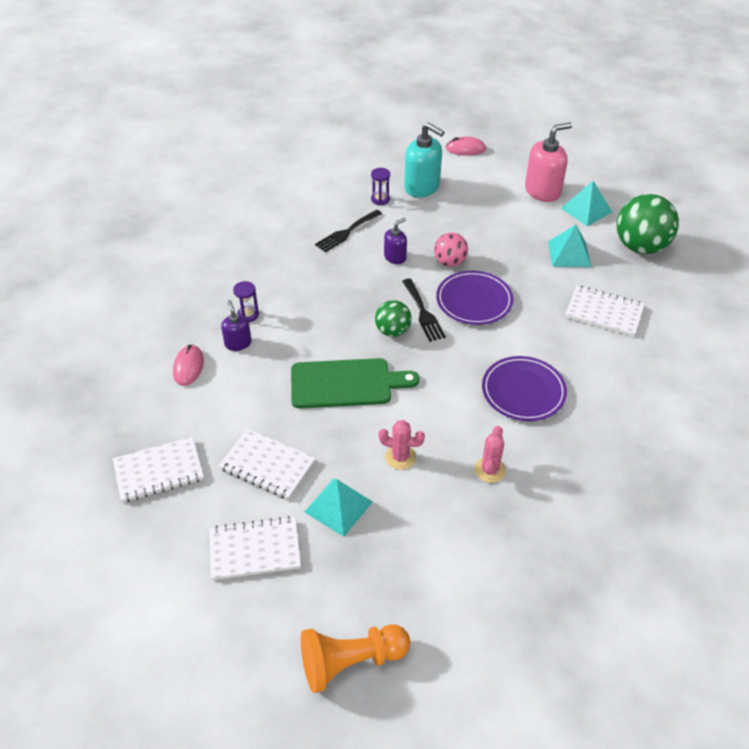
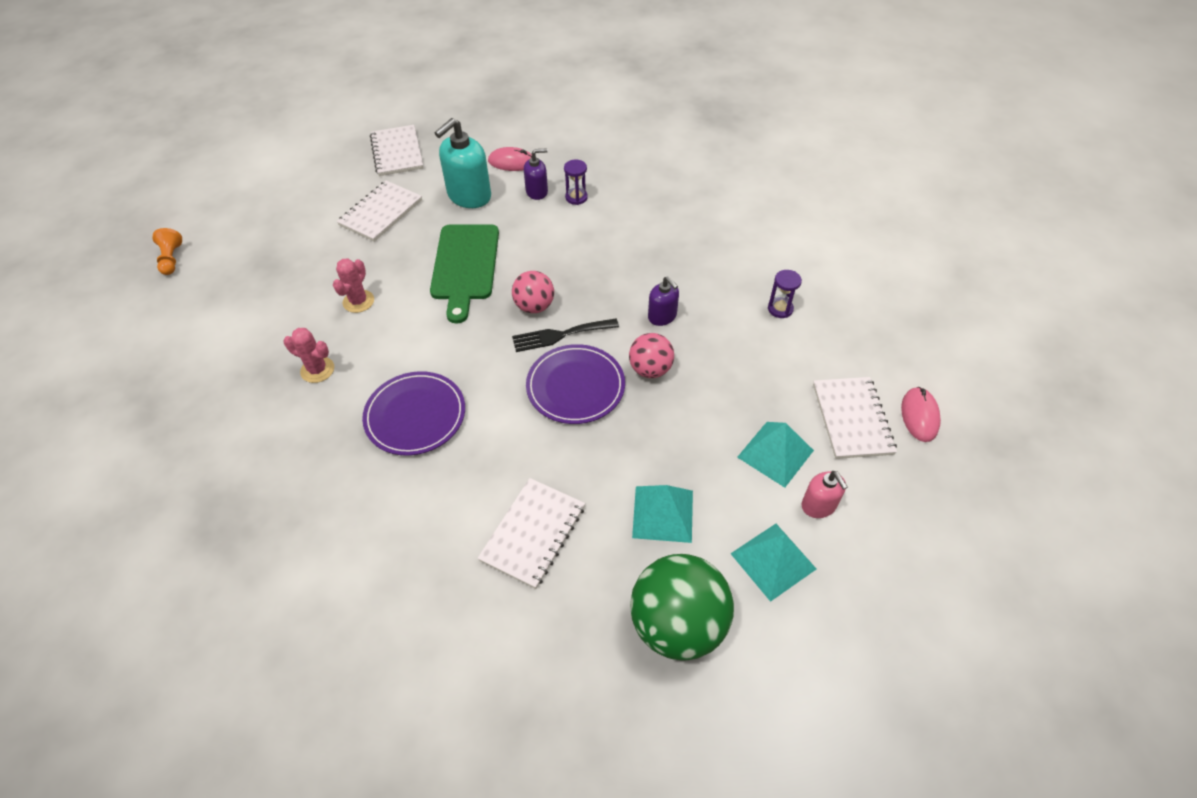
camera: 95 degrees right, 5 degrees up
white notebook [209,516,301,580] -> white notebook moved to [813,377,897,459]
orange pawn [301,624,410,693] -> orange pawn [153,228,182,275], size x0.55
turquoise pyramid [305,479,372,537] -> turquoise pyramid moved to [737,422,814,488]
black fork [315,210,382,252] -> none
green ball [375,300,412,337] -> pink ball [512,271,554,313]
turquoise soap dispenser [404,122,445,198] -> turquoise soap dispenser moved to [435,118,491,208]
pink soap dispenser [525,122,572,202] -> pink soap dispenser [802,471,848,518], size x0.56

